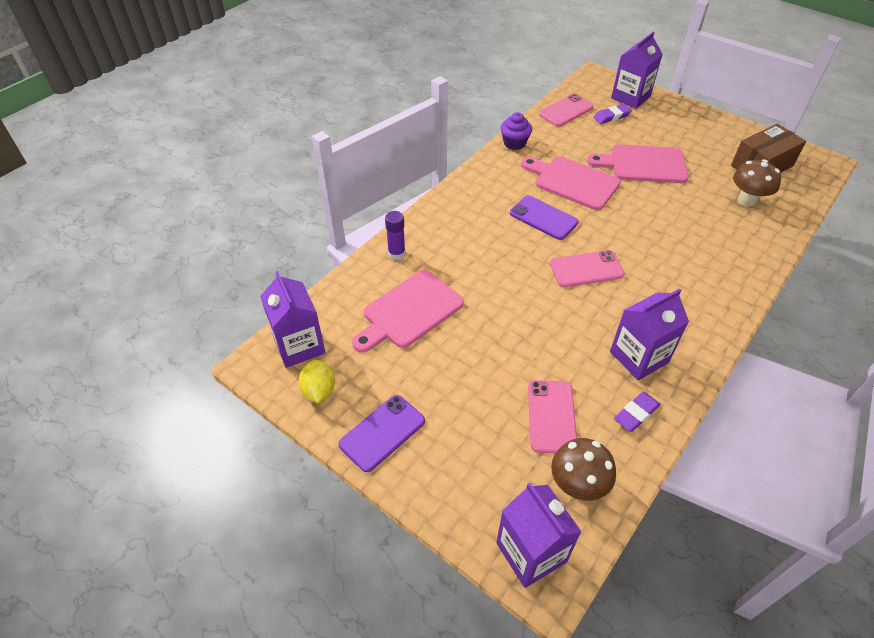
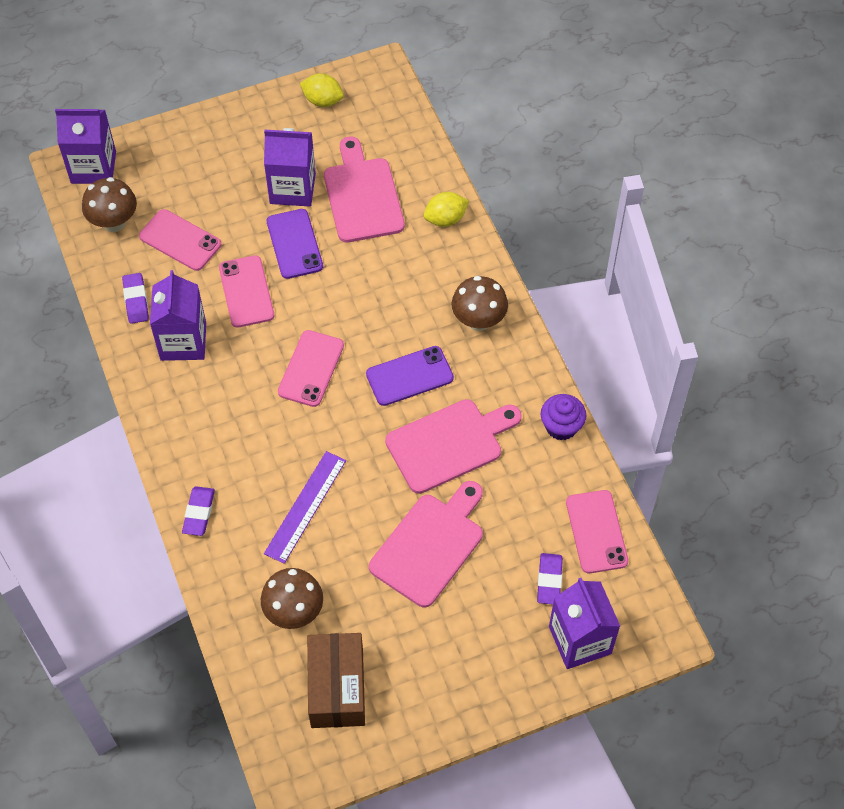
camera: 120 degrees right, 10 degrees up
purple carton [260,271,326,368] -> purple carton moved to [264,128,316,207]
purple phone [339,395,425,472] -> purple phone moved to [267,209,323,279]
purple glue stick [385,211,406,260] -> yellow lemon [424,192,469,227]
none -> purple eraser [182,486,215,536]
none -> pink phone [219,255,274,328]
none -> purple ruler [264,451,346,564]
none -> brown mushroom [452,276,508,331]

